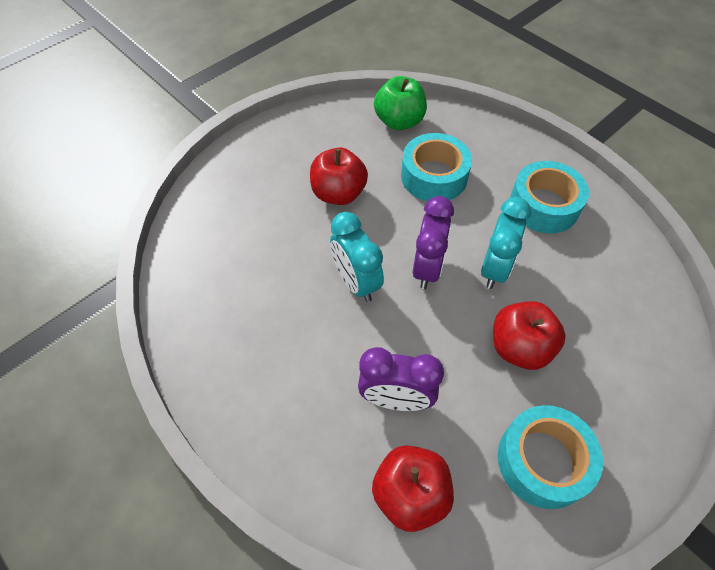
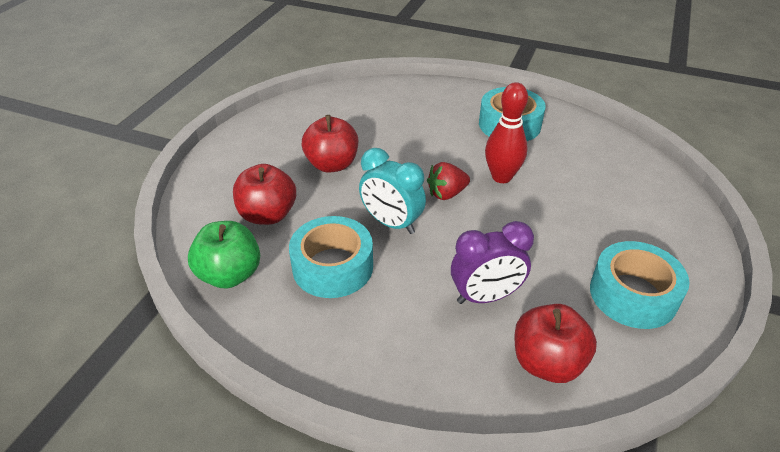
camera: 25 degrees left, 15 degrees down
green apple [374,76,427,130] -> green apple moved to [188,221,260,288]
turquoise tape [401,133,472,201] -> turquoise tape moved to [289,216,373,298]
purple clock [413,196,454,289] -> red strawberry [427,162,470,200]
turquoise clock [481,197,531,289] -> red bowling pin [485,82,528,183]
red apple [493,301,566,370] -> red apple moved to [233,164,296,225]

